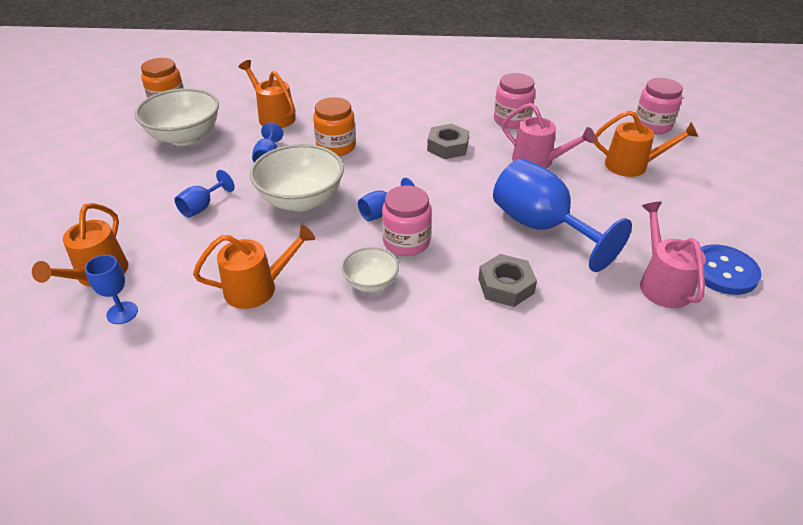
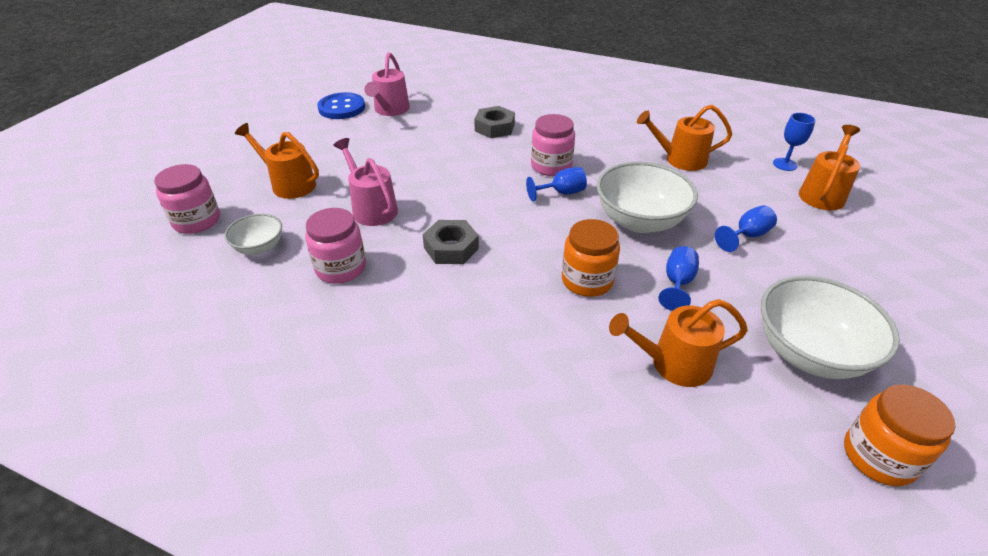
camera: 160 degrees left, 0 degrees up
orange watering can [239,60,296,128] -> orange watering can turned 105 degrees clockwise [609,299,748,387]
white bowl [342,247,399,292] -> white bowl moved to [224,214,282,255]
blue goblet [493,159,632,272] -> none

